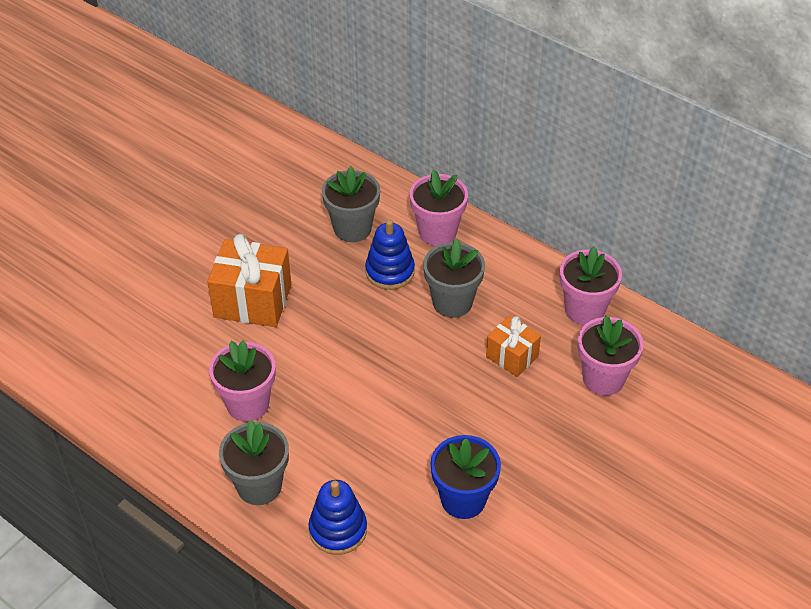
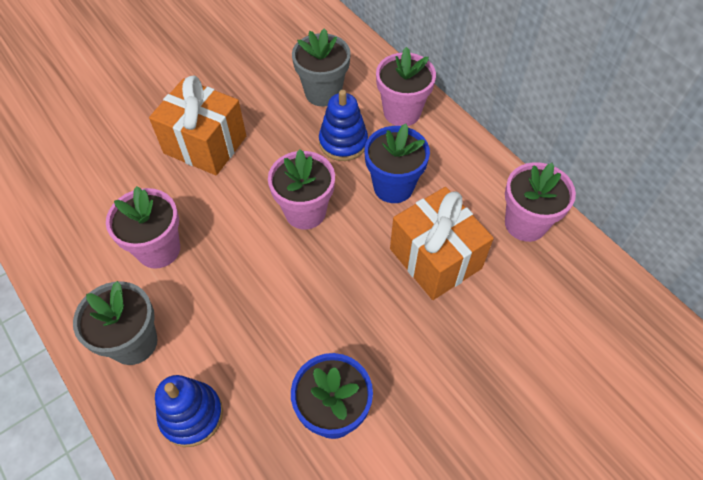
camera: 15 degrees right, 10 degrees up
grey flower pot [423,238,485,318] -> blue flower pot [365,123,430,203]
orange gift [486,316,541,377] -> orange gift [390,187,494,300], size x1.69
pink flower pot [578,316,643,396] -> pink flower pot moved to [268,149,335,230]

